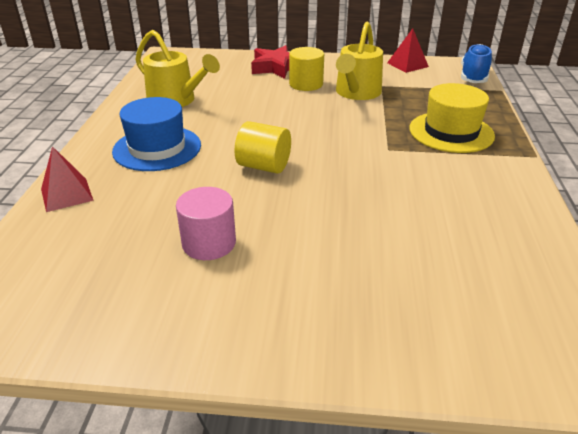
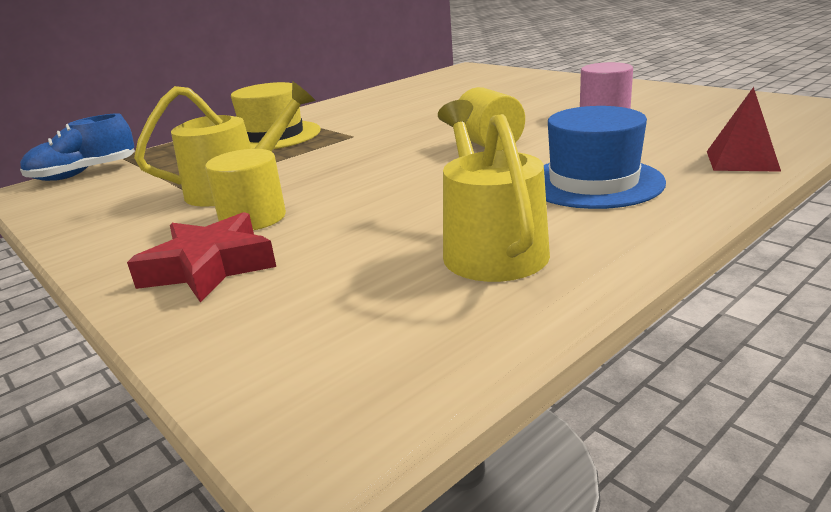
camera: 135 degrees left, 10 degrees down
red pyramid [387,28,429,73] -> none

